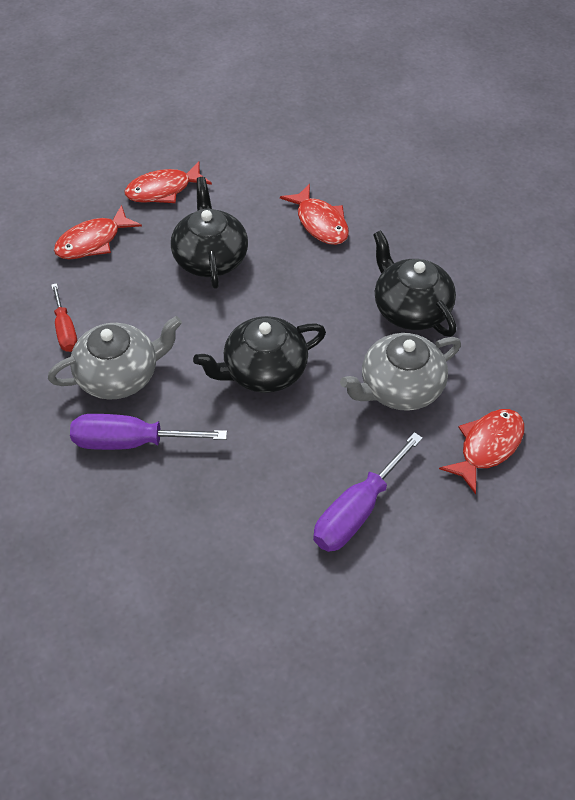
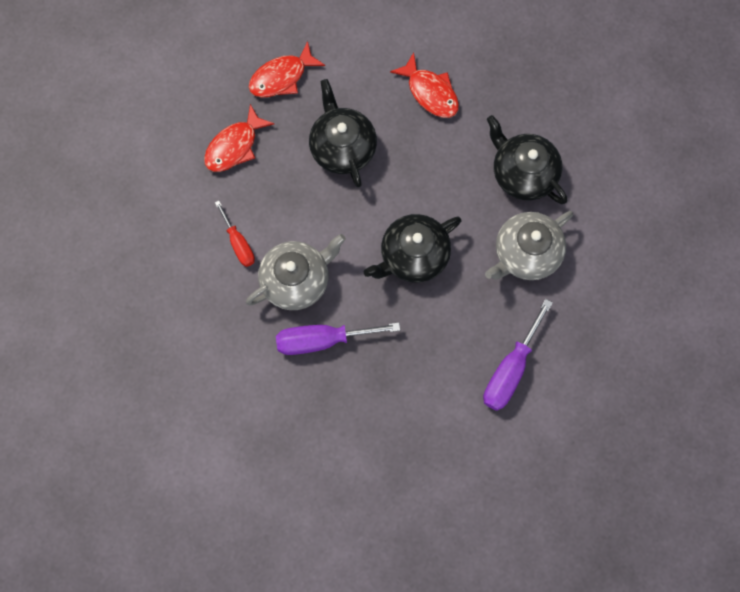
camera: 10 degrees left, 20 degrees up
red fish [439,409,525,494] -> none

